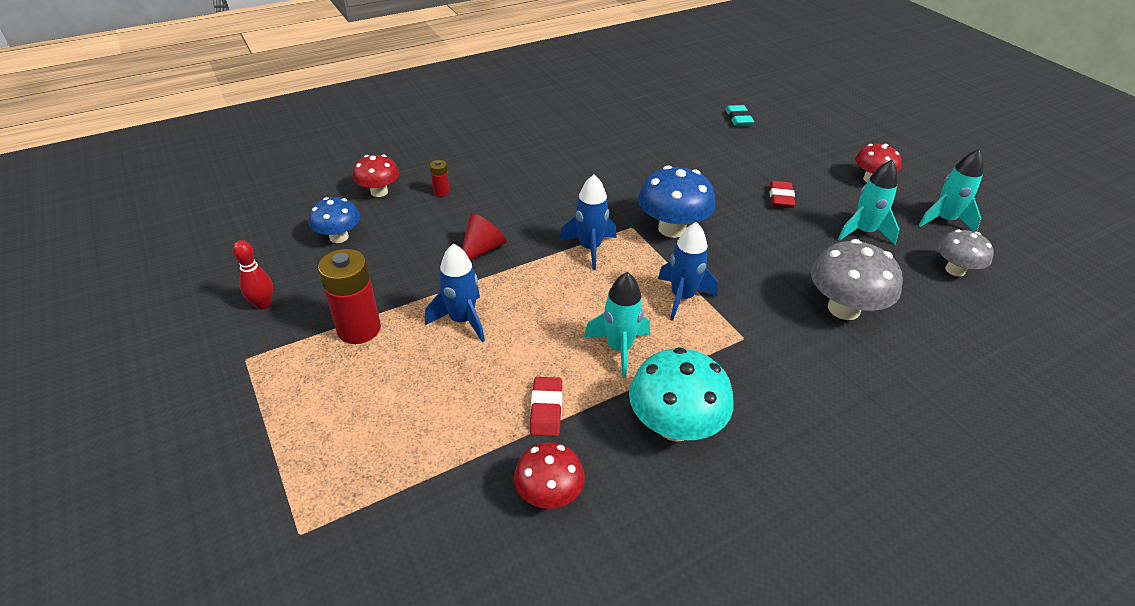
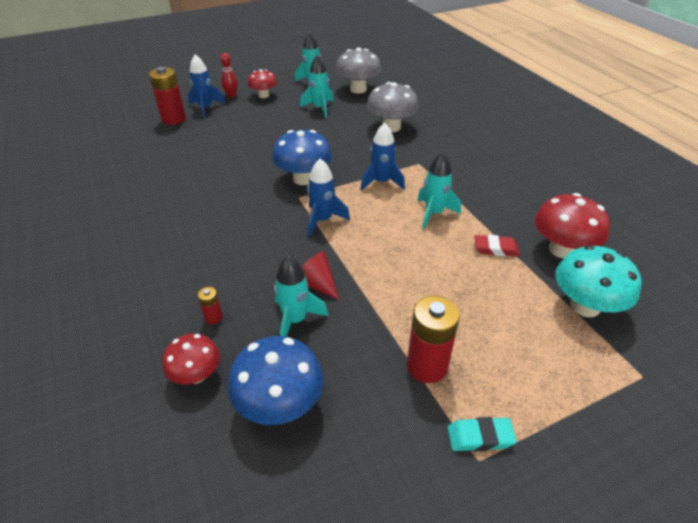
camera: 85 degrees left, 0 degrees up
red bowling pin [233,240,273,310] -> red bowling pin moved to [221,53,238,98]
blue mushroom [309,197,360,243] -> blue mushroom [228,336,323,425], size x1.58
blue rocket [425,243,485,342] -> blue rocket moved to [188,54,225,118]
red mushroom [514,442,585,509] -> red mushroom [535,193,610,258], size x1.58
turquoise mushroom [629,347,734,442] -> turquoise mushroom moved to [556,245,642,317]
turquoise eraser [725,105,754,126] -> turquoise eraser moved to [448,417,517,452]
red eraser [769,181,795,208] -> none
grey mushroom [938,229,994,277] -> grey mushroom [335,48,382,93], size x1.58
none -> red battery [149,67,186,125]
none -> turquoise rocket [274,256,328,337]

